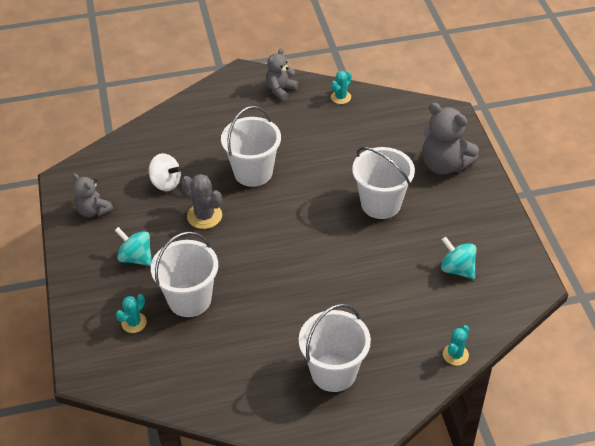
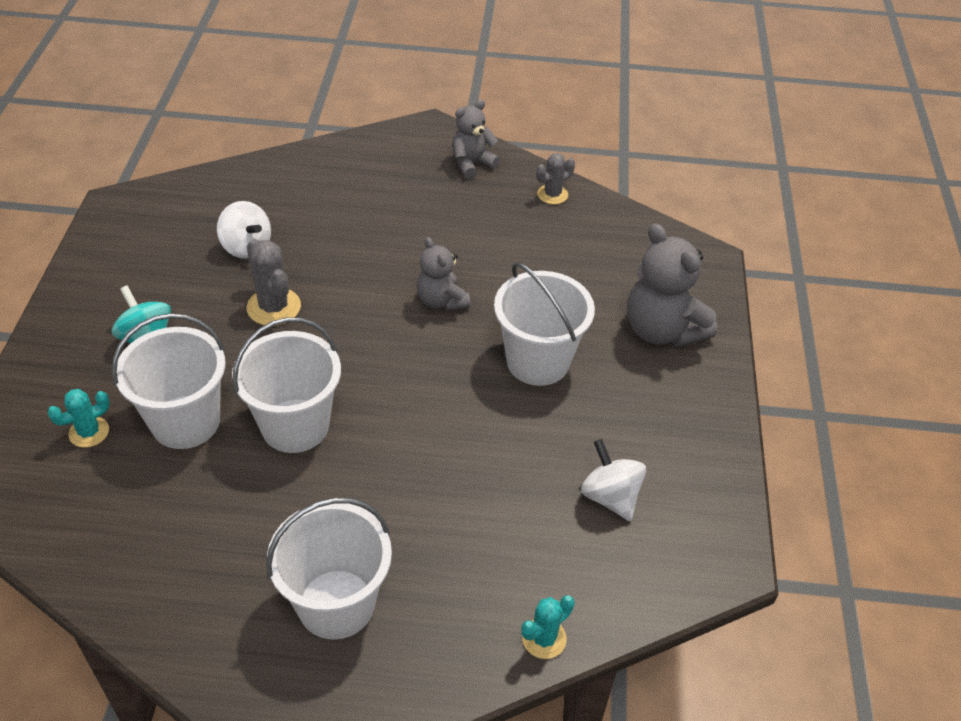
camera: 15 degrees right, 0 degrees up
grey teddy bear [73,173,113,217] -> grey teddy bear moved to [417,237,471,311]
white bucket [221,106,281,187] -> white bucket moved to [232,317,341,453]
turquoise cactus [331,71,352,104] -> grey cactus [536,153,575,205]
turquoise spinning top [441,237,476,279] -> white spinning top [581,439,646,521]

